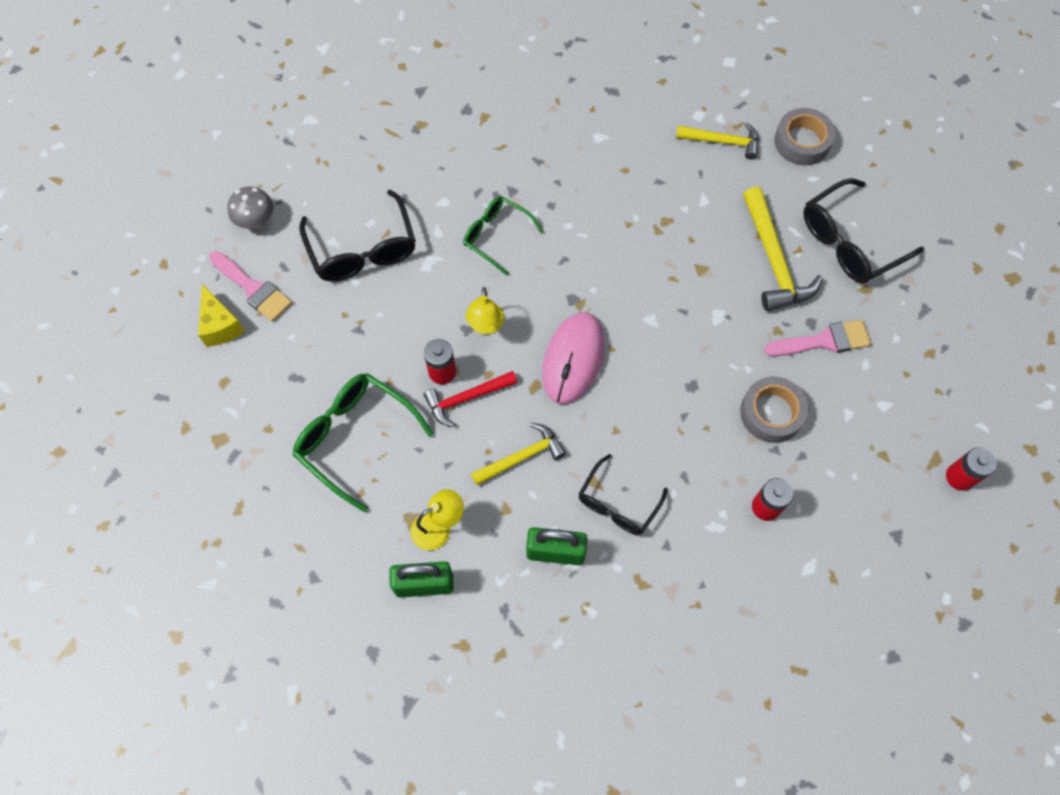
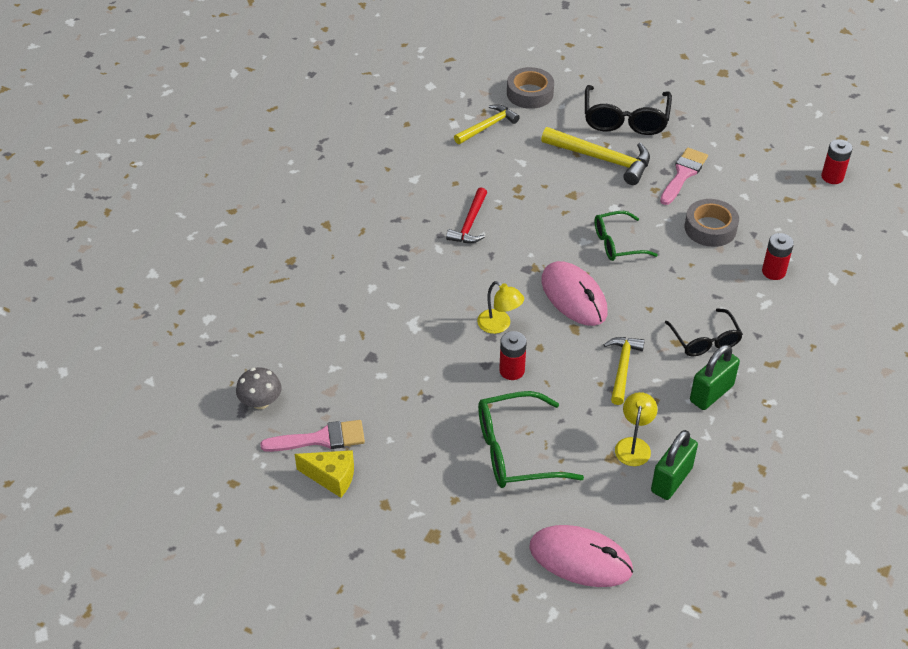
camera: 50 degrees left, 20 degrees down
black glasses [299,190,416,282] -> none
red hammer [424,371,517,427] -> red hammer moved to [446,187,487,243]
green glasses [463,196,543,275] -> green glasses moved to [594,211,658,261]
none -> pink mouse [529,525,633,587]

